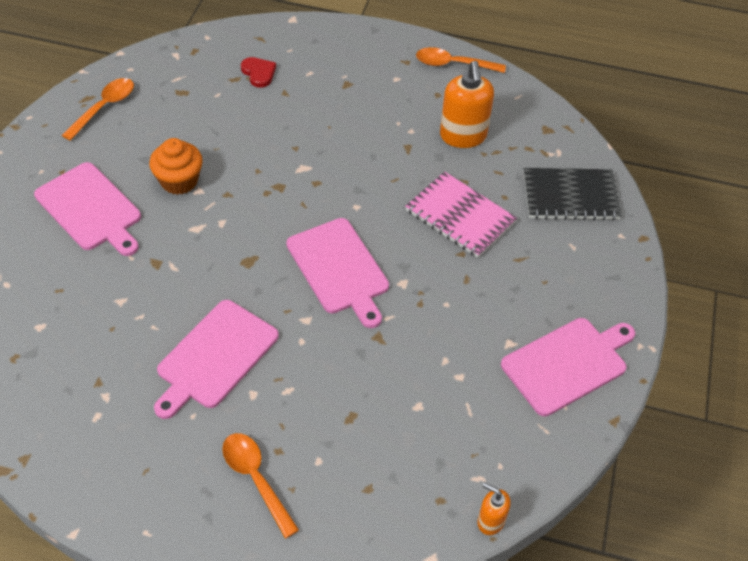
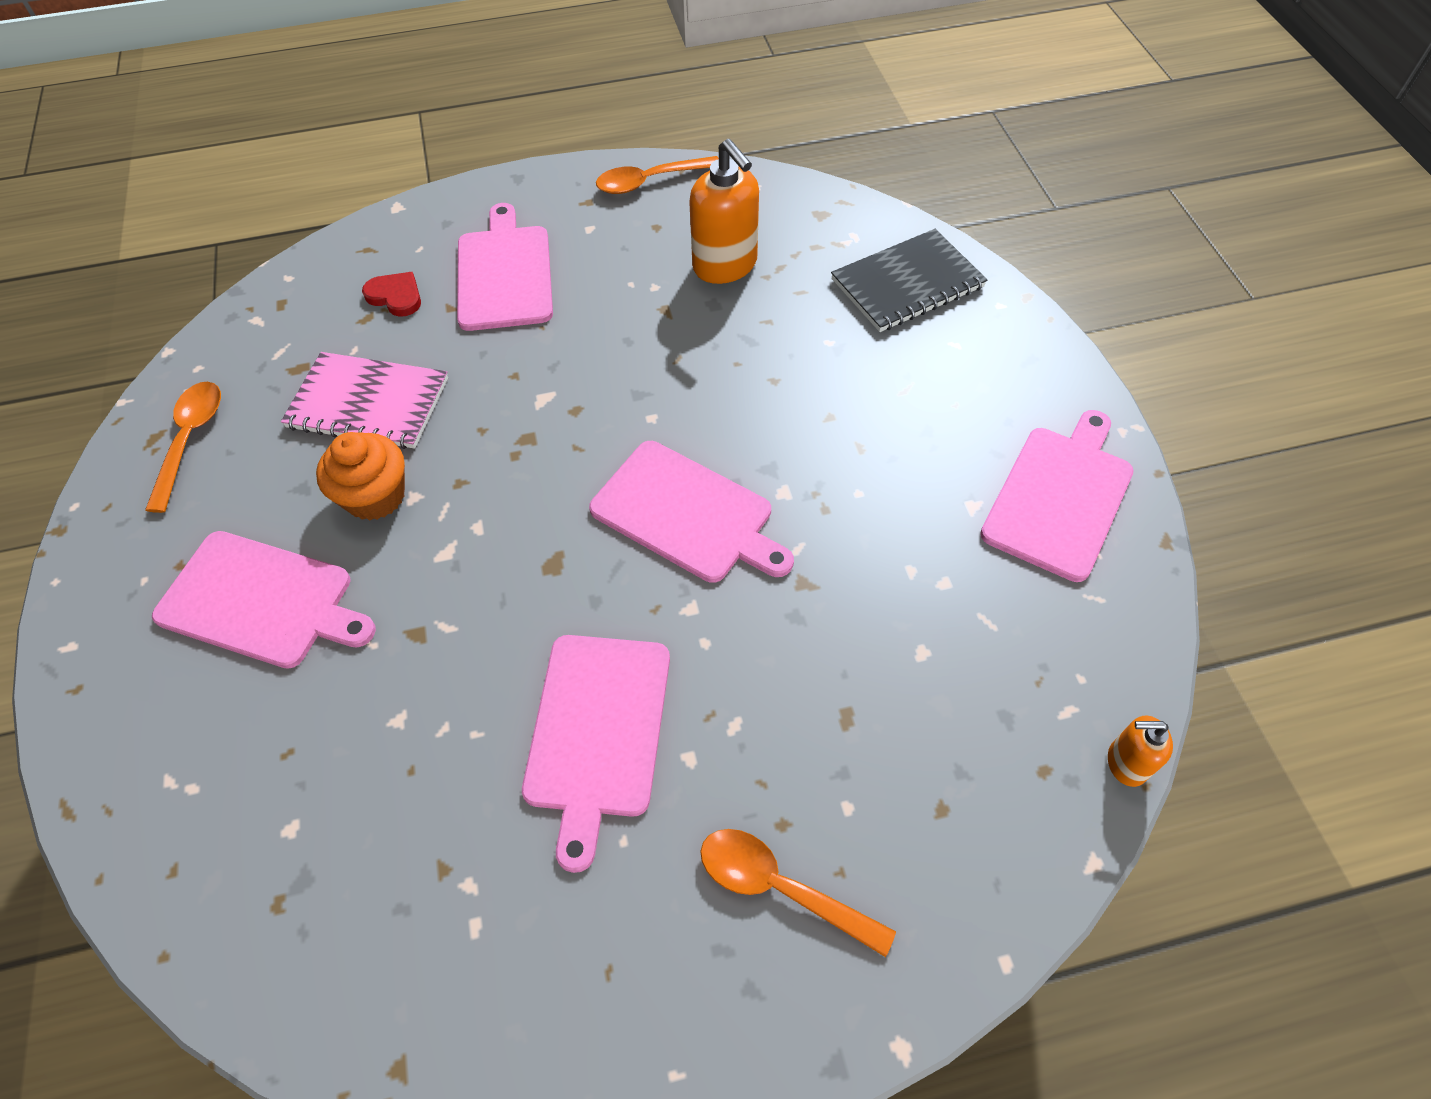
camera: 25 degrees left, 5 degrees up
pink notebook [405,172,517,258] -> pink notebook moved to [281,352,448,449]
none -> pink cutting board [457,203,553,331]

